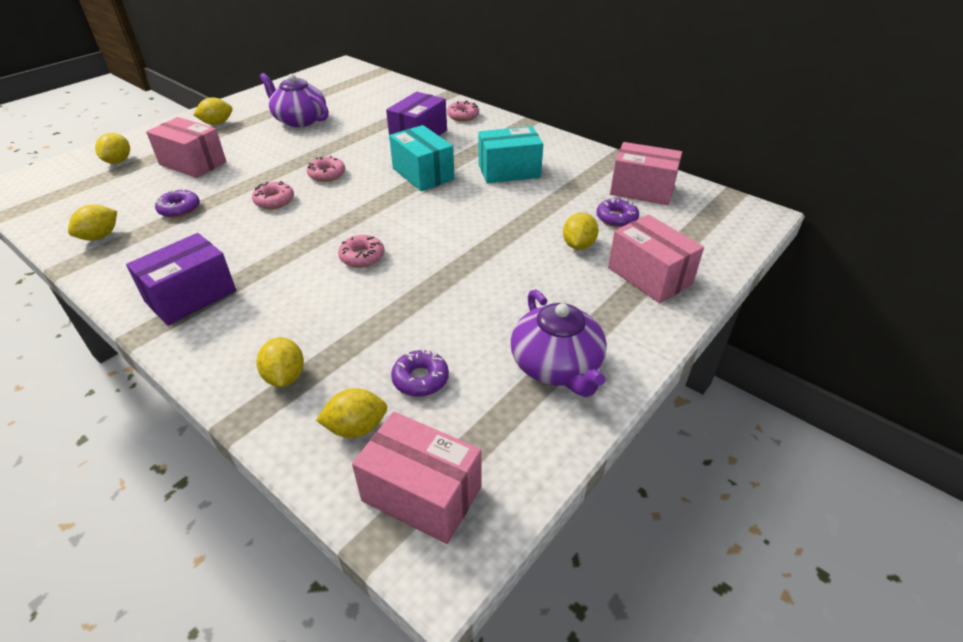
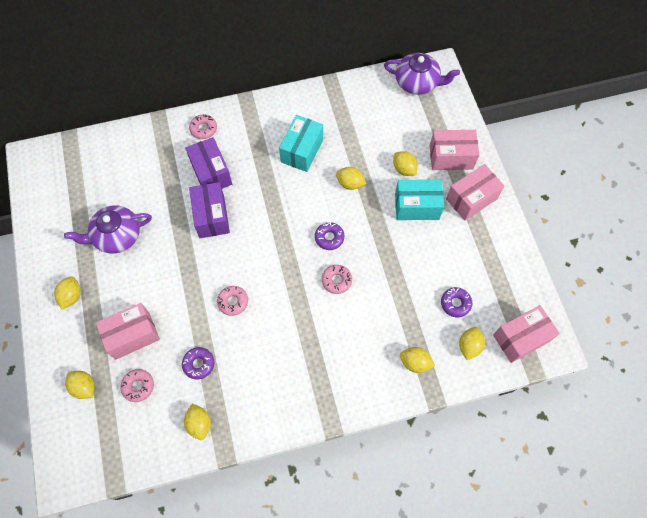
camera: 55 degrees left, 25 degrees up
purple box [126,233,236,325] -> purple box moved to [189,182,230,238]
pink donut [307,156,345,182] -> pink donut moved to [120,369,154,402]
turquoise box [389,125,454,191] -> turquoise box moved to [395,180,444,220]
purple teapot [511,290,607,397] -> purple teapot moved to [384,53,460,95]
purple donut [597,197,639,227] -> purple donut moved to [315,222,344,250]
pink box [610,142,682,205] -> pink box moved to [446,164,504,221]
none -> yellow lemon [336,167,366,190]

